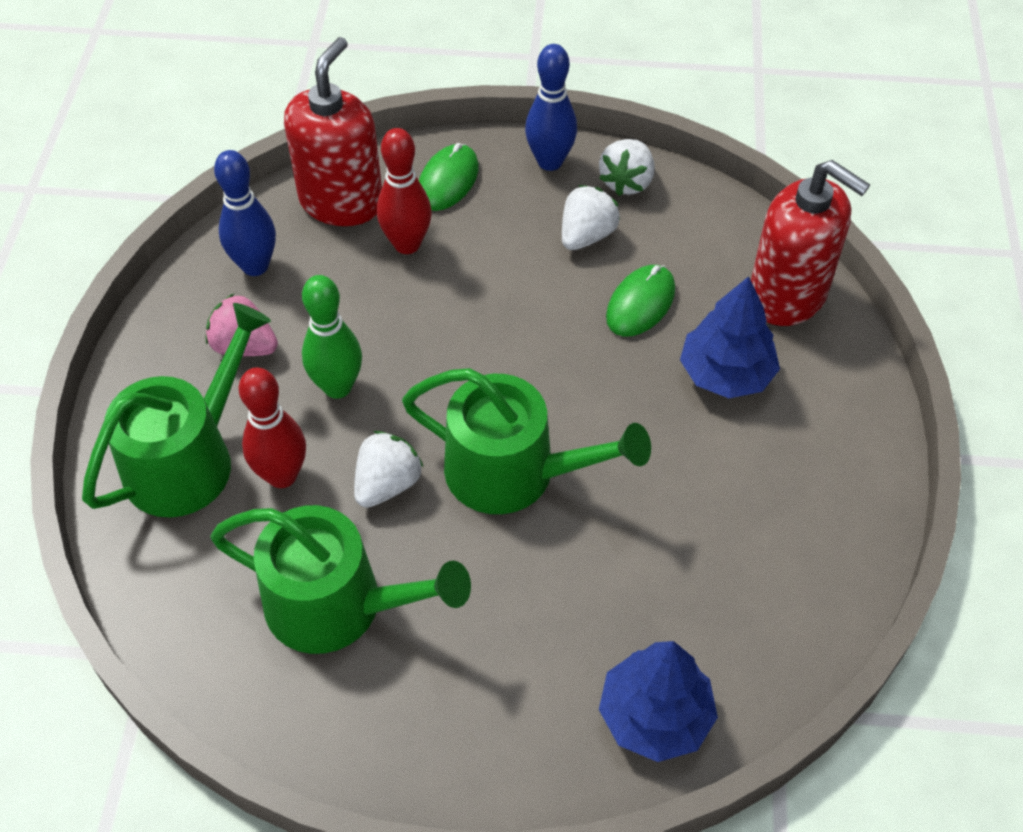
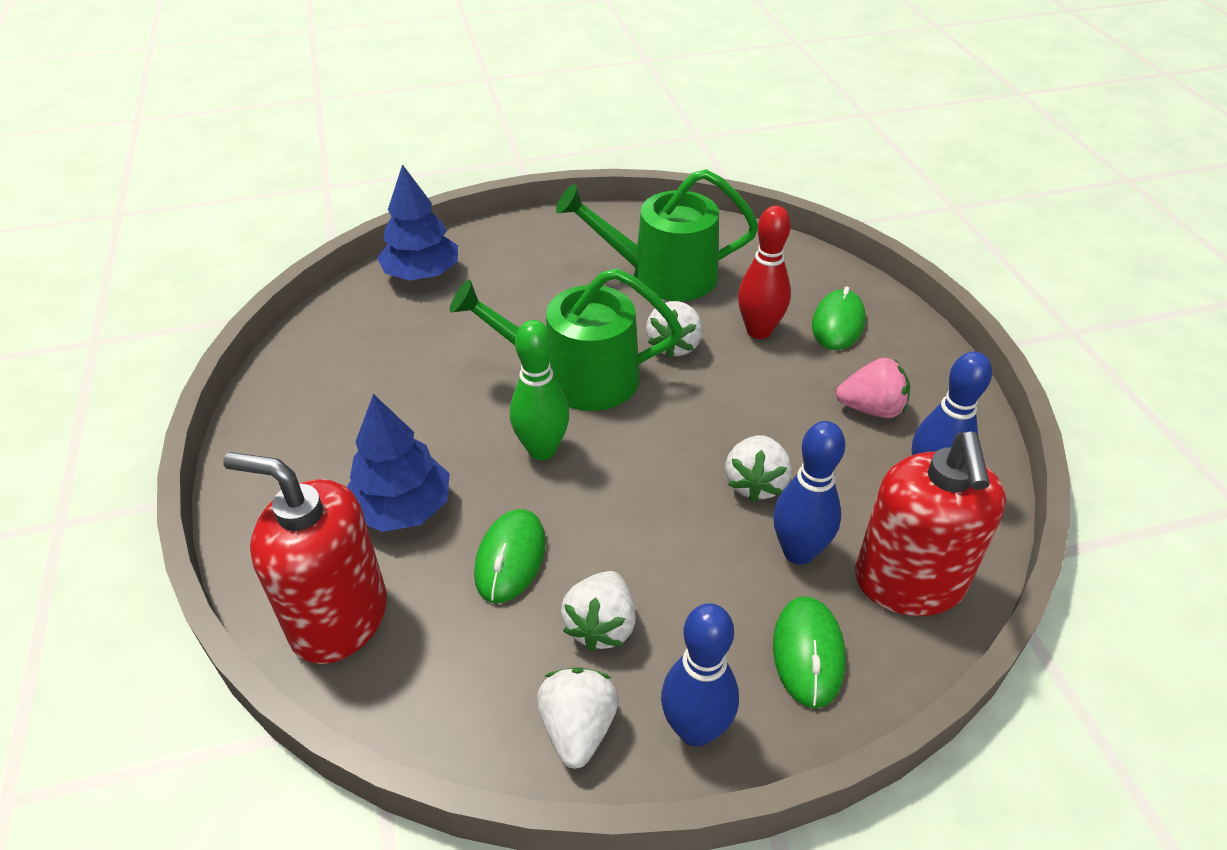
camera: 160 degrees right, 10 degrees down
green watering can [82,303,271,518] -> green mouse [812,286,866,350]
green bowling pin [302,275,362,399] -> green bowling pin moved to [510,320,569,460]
red bowling pin [377,128,432,254] -> blue bowling pin [773,421,845,565]
none -> white strawberry [725,435,792,502]

